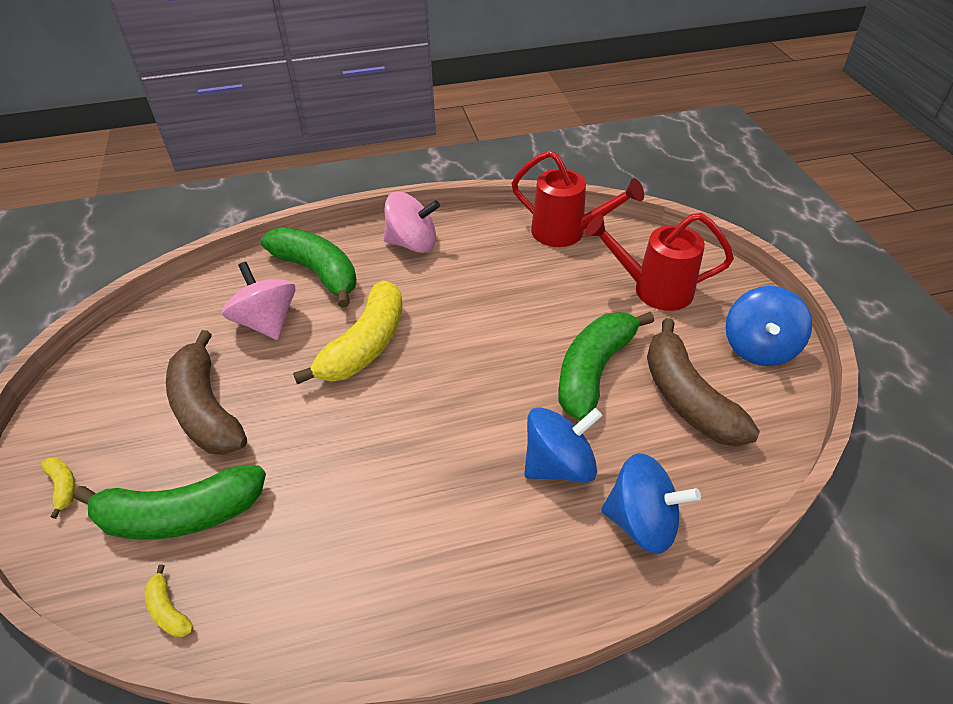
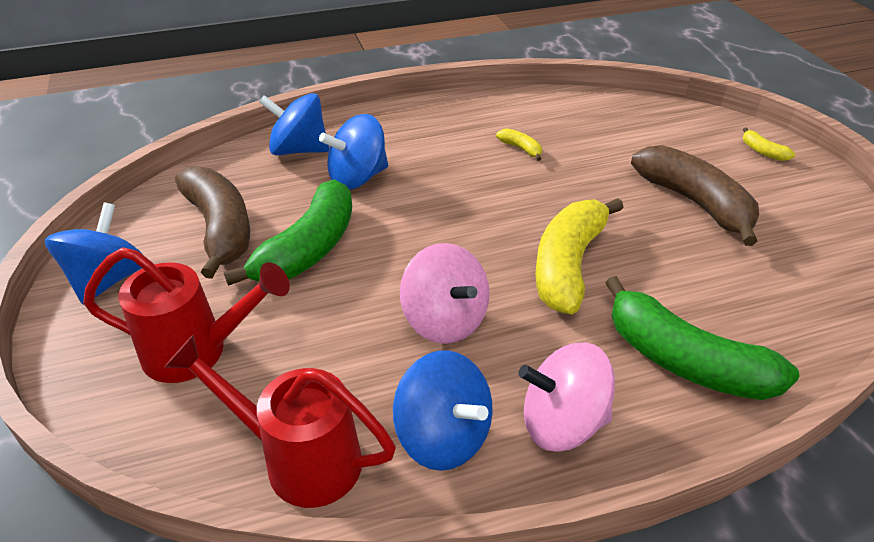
camera: 175 degrees right, 5 degrees down
green banana [73,465,266,540] -> none
yellow banana [145,564,194,637] -> yellow banana moved to [496,128,542,161]
pink spinning top [222,262,296,340] -> pink spinning top moved to [400,243,490,344]
none -> blue spinning top [393,351,493,471]

